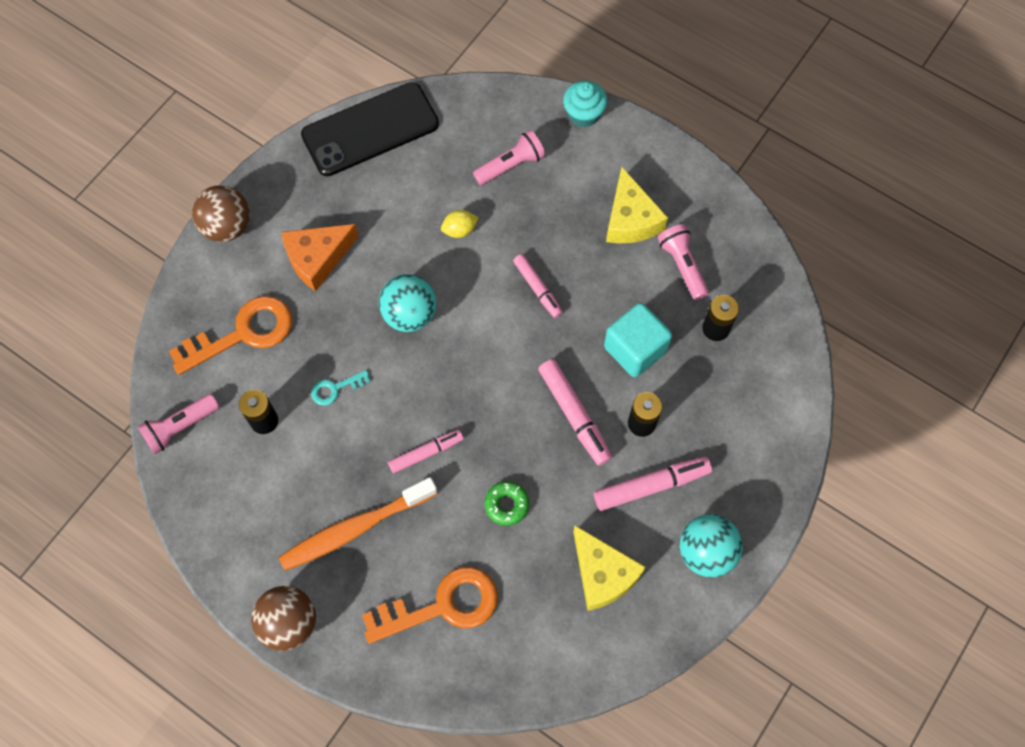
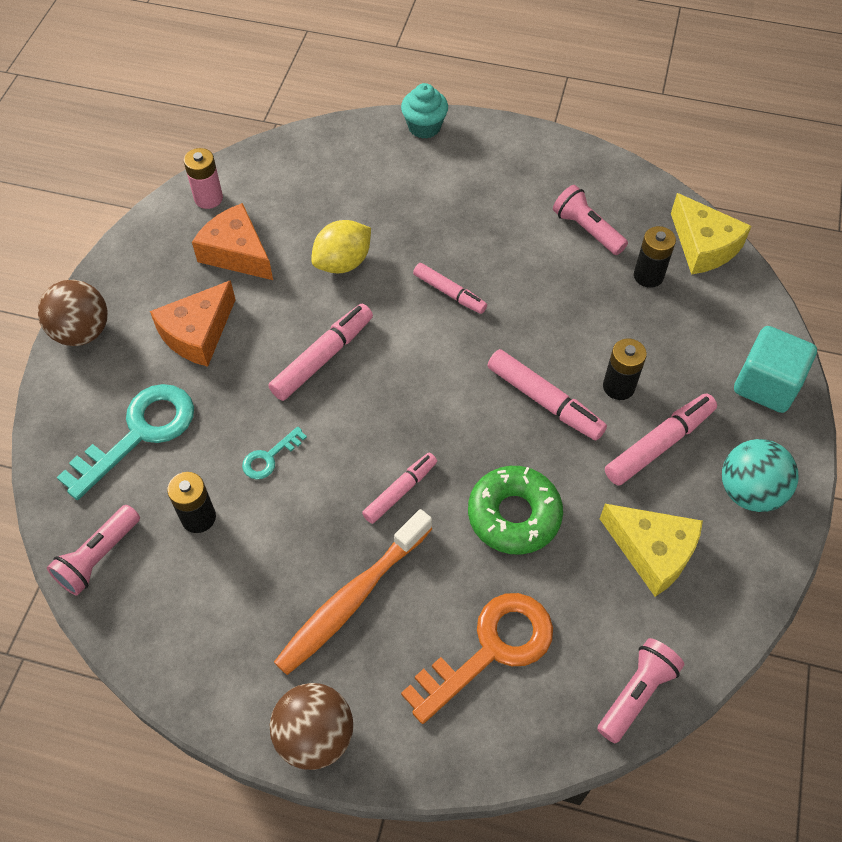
camera: 20 degrees left, 10 degrees down
orange key [169,296,292,375] -> turquoise key [57,384,194,500]
black phone [301,82,439,176] -> pink battery [184,148,223,209]
turquoise ball [379,274,437,332] -> pink marker [268,304,373,401]
yellow lemon [441,210,479,238] -> yellow lemon [311,220,371,273], size x1.63
pink flashlight [473,130,545,185] -> pink flashlight moved to [597,638,684,743]
green donut [484,481,529,526] -> green donut [468,466,563,555], size x1.76
turquoise cube [604,303,672,377] -> turquoise cube moved to [734,326,817,413]
yellow cheese [606,167,668,243] -> yellow cheese moved to [671,193,752,274]
none -> orange cheese [192,203,273,280]

